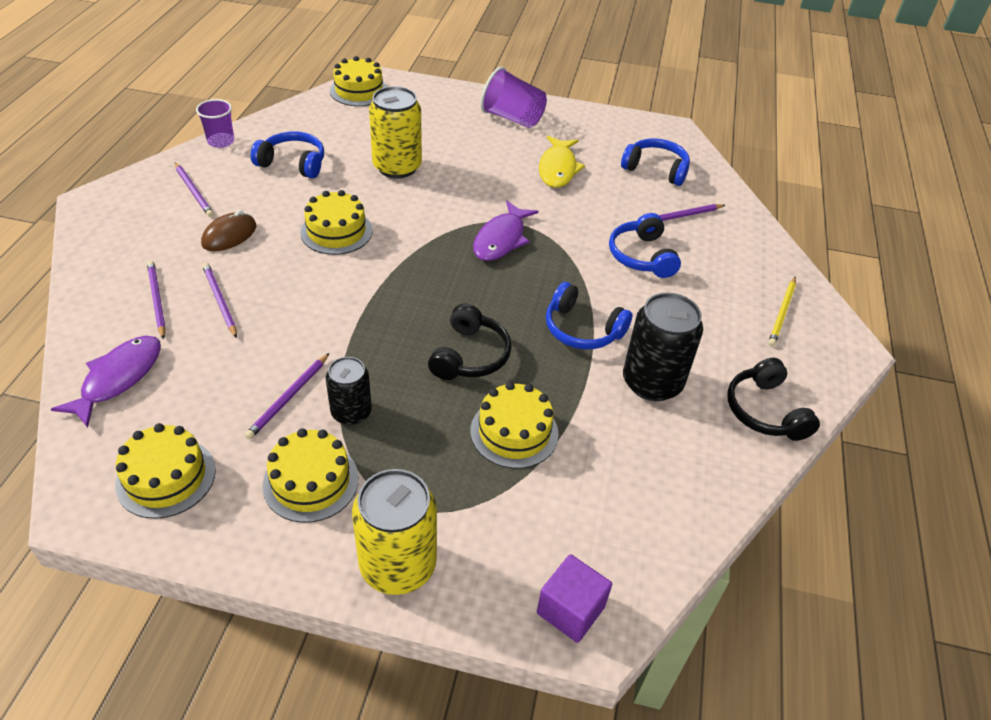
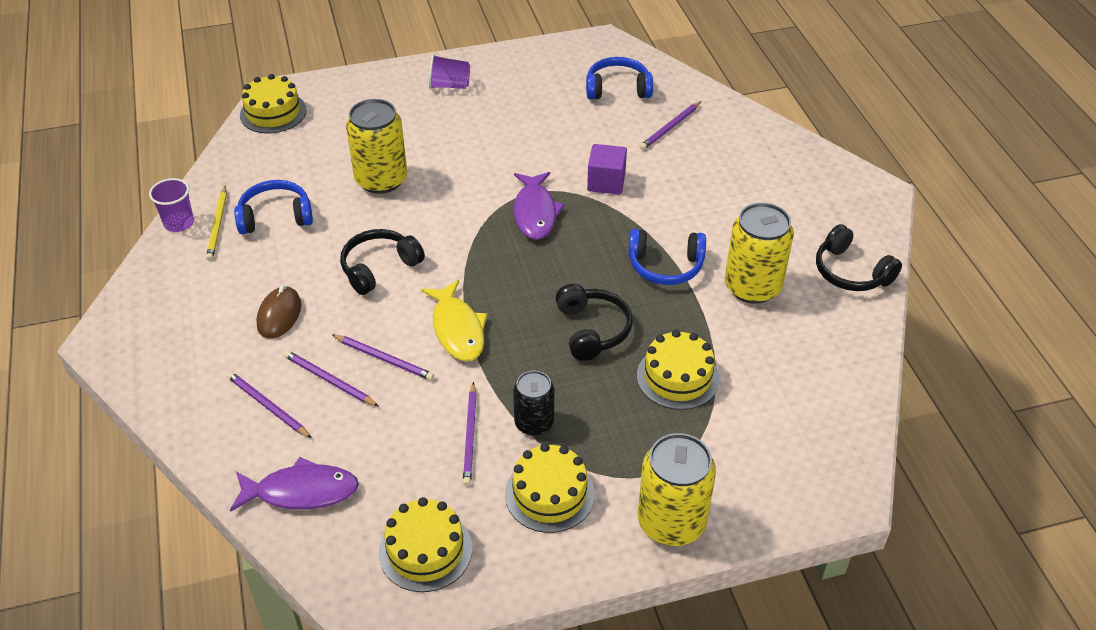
camera: 25 degrees left, 0 degrees up
purple fish [51,336,161,428] -> purple fish turned 90 degrees clockwise [230,457,359,512]
purple pencil [175,162,214,217] -> purple pencil moved to [332,334,434,380]
yellow cake [300,190,372,255] -> black headphones [340,229,425,295]
purple cup [481,67,547,128] -> purple cup [429,54,470,89], size x0.66
purple cube [537,554,612,643] -> purple cube moved to [587,144,627,195]
yellow fish [539,136,585,188] -> yellow fish moved to [421,280,487,361]
blue headphones [609,213,681,278] -> none
black can [623,293,703,401] -> yellow can [725,203,794,304]
yellow pencil [768,277,796,346] -> yellow pencil moved to [206,186,227,261]

